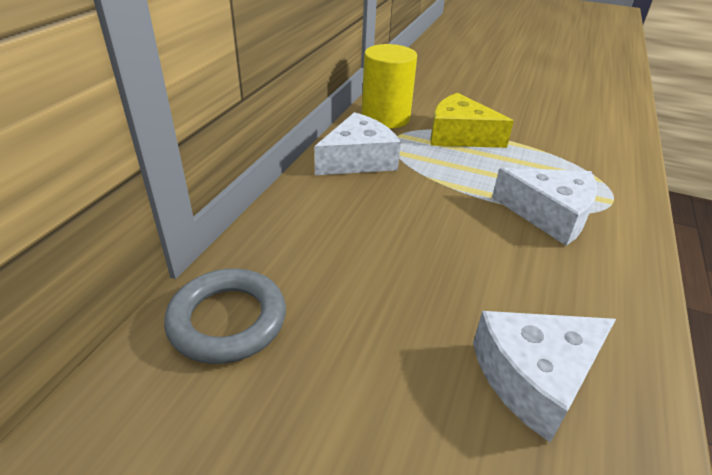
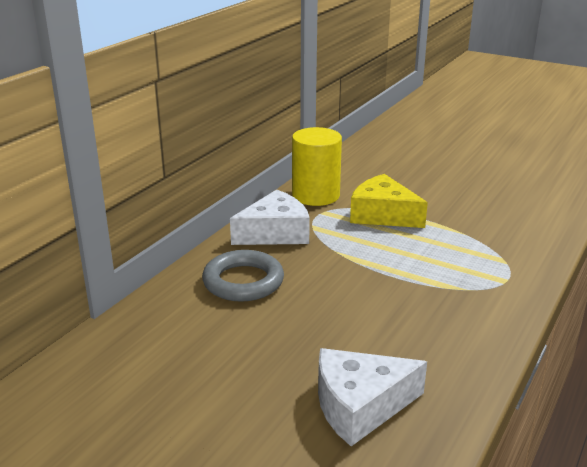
camera: 10 degrees right, 10 degrees down
grey ring [164,269,286,364] -> grey ring moved to [202,250,284,302]
white cheese [492,168,597,246] -> none

